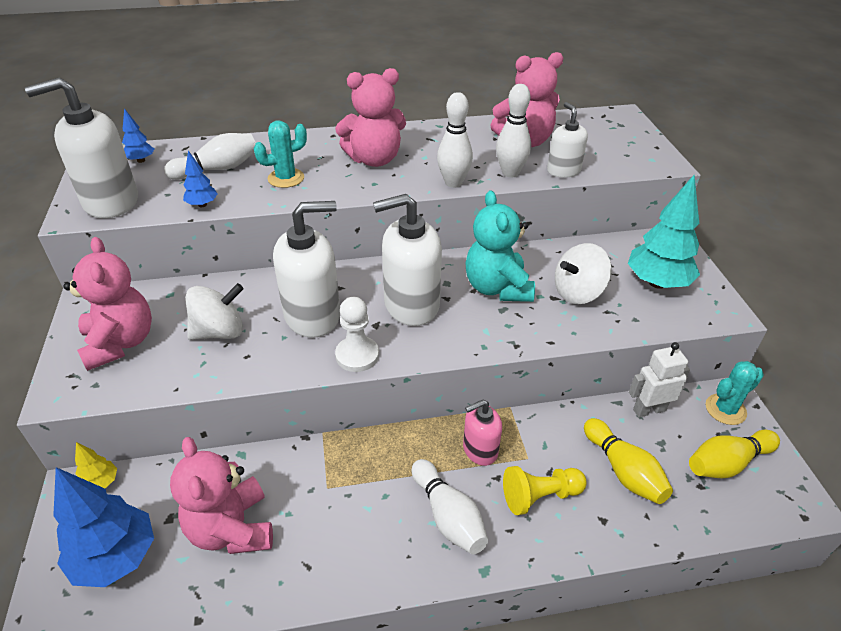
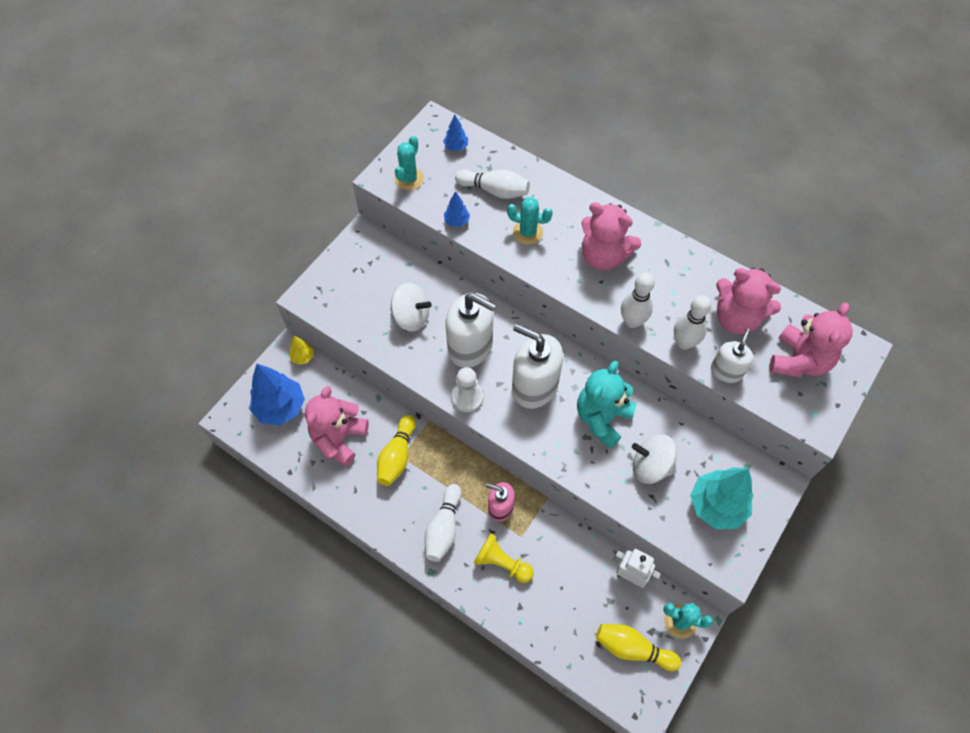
camera: 45 degrees right, 20 degrees up
white soap dispenser [25,77,138,219] -> turquoise cactus [395,136,424,190]
pink teddy bear [63,237,152,371] -> pink teddy bear moved to [769,303,853,377]
yellow bowling pin [584,418,673,504] -> yellow bowling pin moved to [377,415,416,486]

